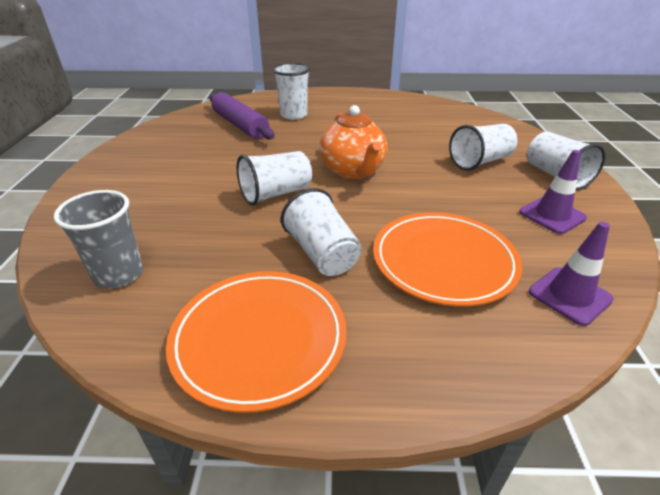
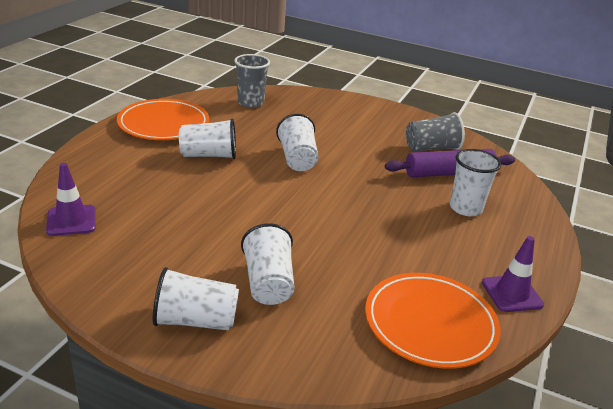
camera: 110 degrees right, 5 degrees down
orange teapot [319,105,387,179] -> none
orange plate [373,212,522,307] -> orange plate moved to [365,273,501,369]
purple traffic cone [519,150,587,234] -> purple traffic cone moved to [482,236,544,312]
none -> grey cup [406,112,465,151]

